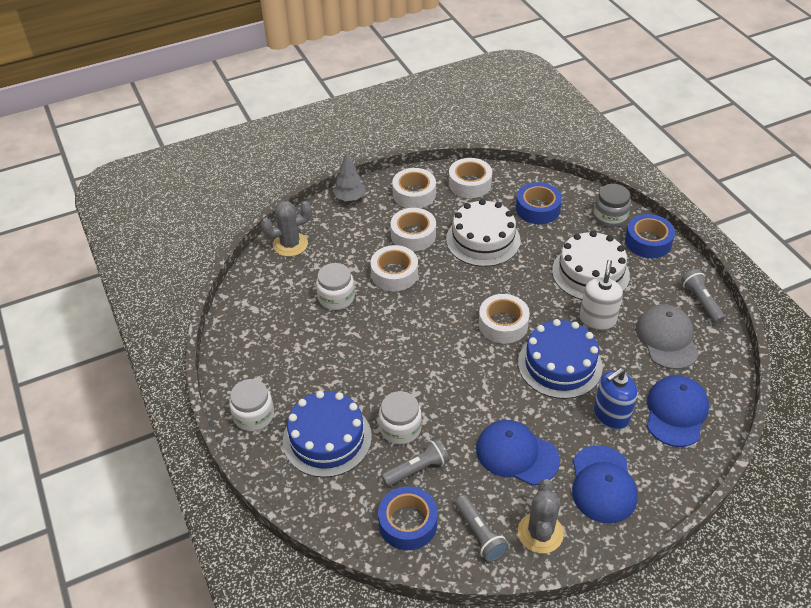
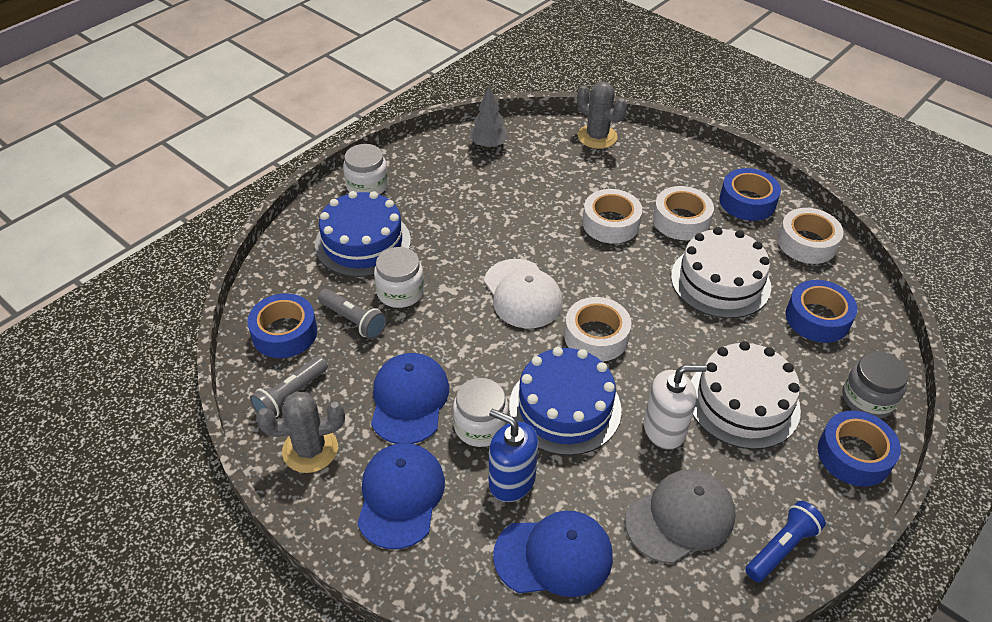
camera: 65 degrees right, 0 degrees up
white jar [316,263,355,310] -> white jar moved to [453,378,509,447]
grey tree [333,153,365,201] -> grey tree moved to [469,86,509,148]
white tape [392,168,436,208] -> blue tape [719,168,781,221]
blue cap [572,445,638,524] -> blue cap turned 120 degrees clockwise [357,443,445,549]
grey flashlight [681,269,725,324] -> blue flashlight [745,501,826,582]
none -> white cap [484,259,563,328]

